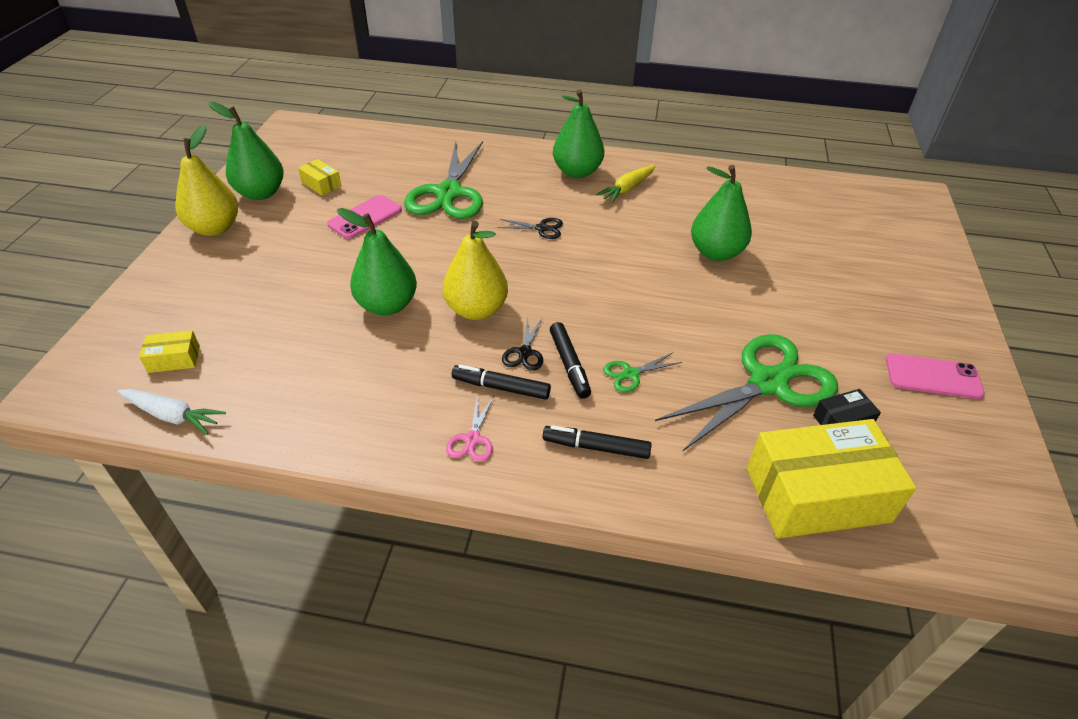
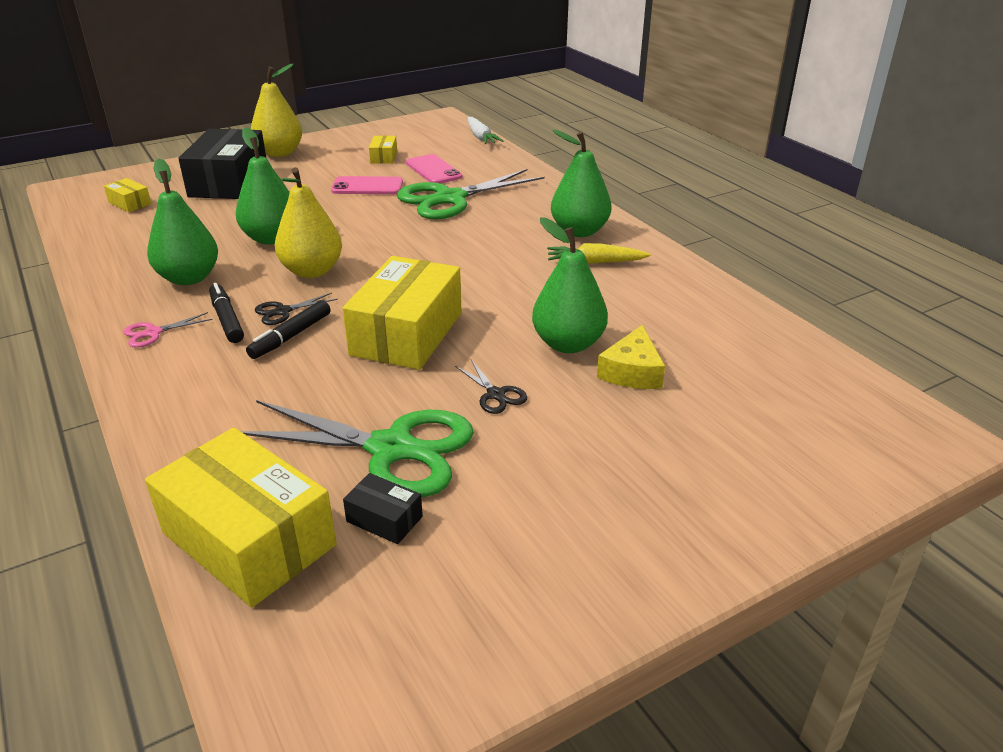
camera: 50 degrees right, 10 degrees down
white carrot [117,389,226,435] -> white carrot moved to [468,117,503,144]
green pear [209,102,284,200] -> green pear moved to [147,159,218,285]
black scissors [498,218,563,239] -> black scissors moved to [455,360,527,414]
black marker [543,425,652,459] -> none
green scissors [603,353,682,392] -> none
pink phone [886,354,985,399] -> pink phone moved to [406,154,462,184]
none -> black box [178,129,267,199]
none -> yellow box [342,256,462,370]
none -> yellow cheese [597,325,665,389]

